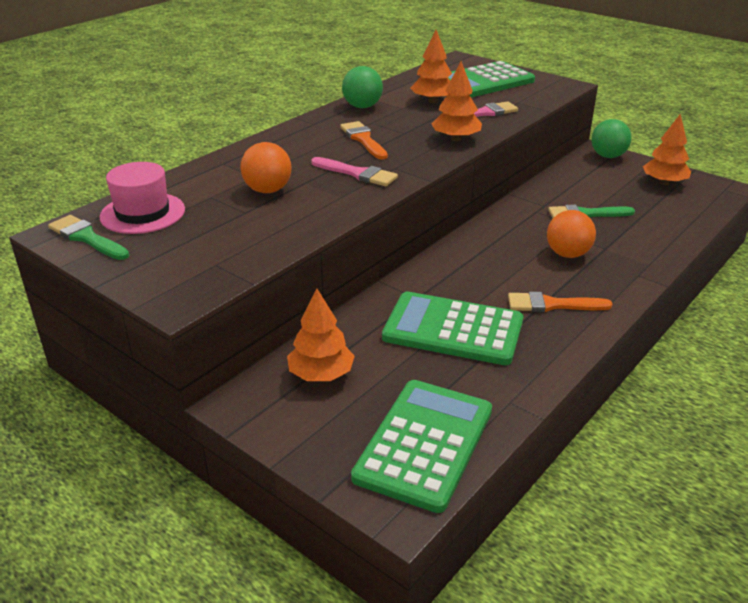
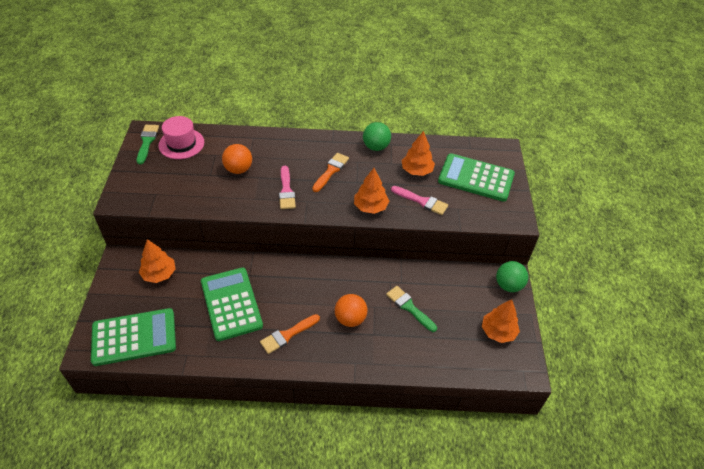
camera: 50 degrees right, 15 degrees up
orange brush [508,292,613,312] -> orange brush turned 90 degrees counterclockwise [260,314,320,354]

